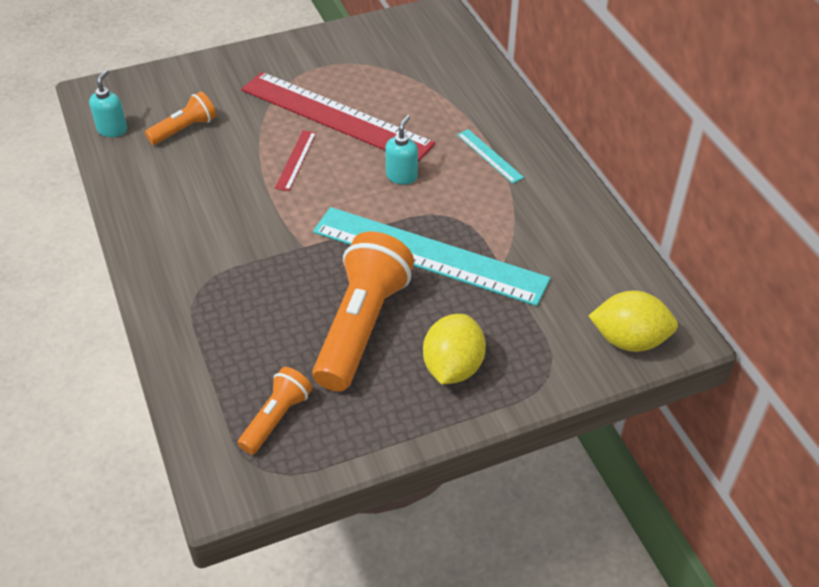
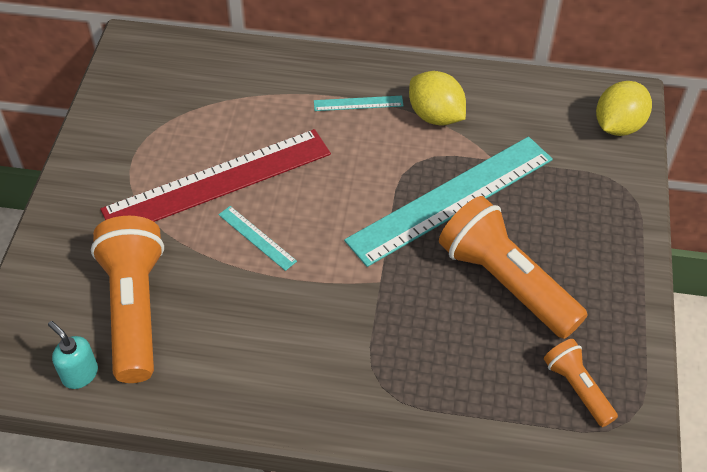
camera: 60 degrees left, 5 degrees up
orange flashlight [145,91,216,145] -> orange flashlight [91,216,164,383], size x1.91
red ruler [275,130,316,191] -> turquoise ruler [218,206,297,271]
turquoise soap dispenser [385,115,418,185] -> none
yellow lemon [423,314,486,384] -> yellow lemon moved to [409,71,466,126]

